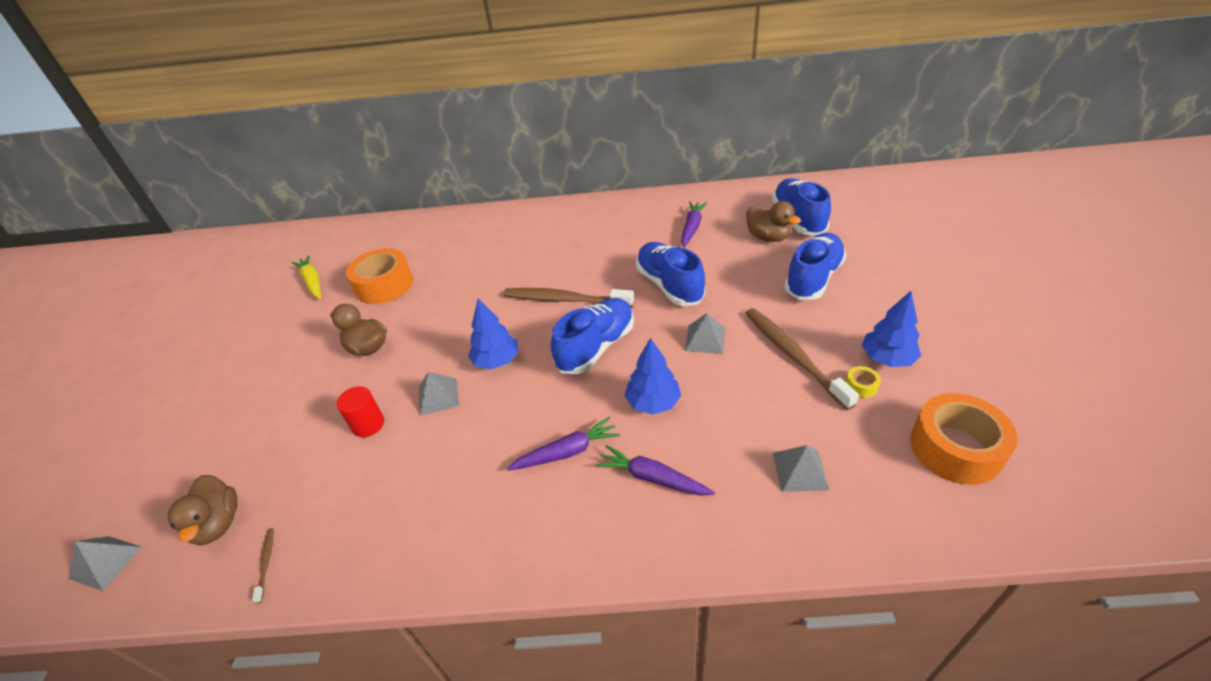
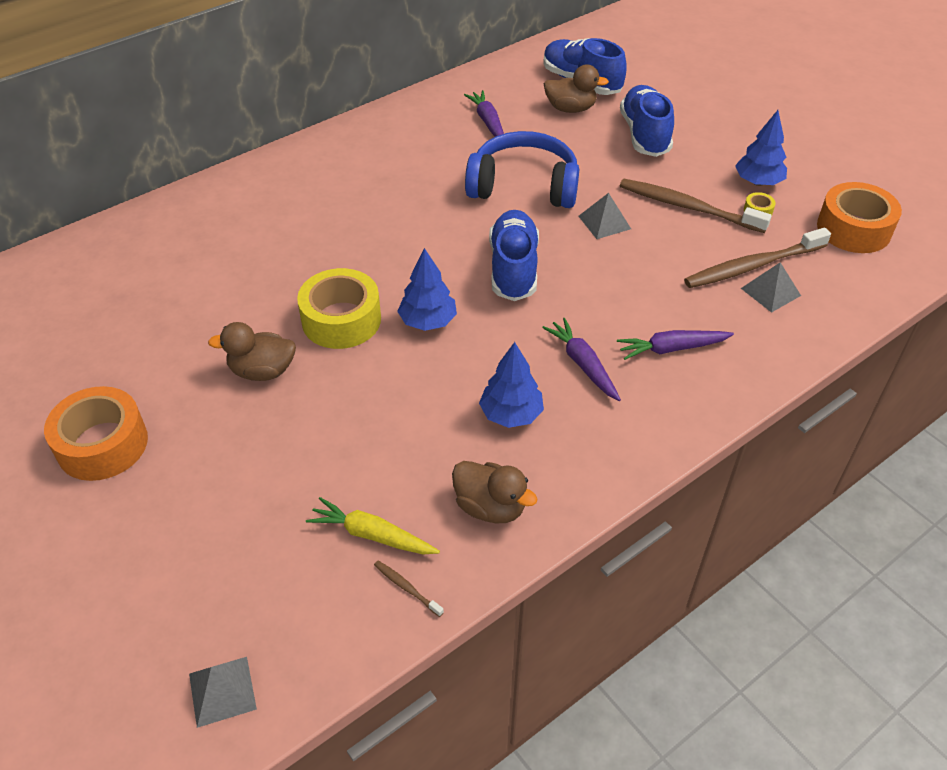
camera: 40 degrees left, 5 degrees up
brown duck [168,475,237,545] -> brown duck moved to [452,461,537,523]
yellow carrot [291,255,321,299] -> yellow carrot moved to [306,497,440,554]
red cylinder [337,386,384,437] -> none
orange tape [346,248,413,304] -> orange tape moved to [44,386,148,481]
grey pyramid [419,372,459,416] -> none
brown toothbrush [504,288,634,307] -> brown toothbrush moved to [684,228,831,288]
purple carrot [507,417,620,471] -> purple carrot turned 60 degrees counterclockwise [542,318,621,401]
blue tree [625,338,681,415] -> blue tree moved to [479,342,544,428]
blue shoe [636,242,705,306] -> blue headphones [465,131,579,208]
none -> yellow tape [297,268,381,349]

